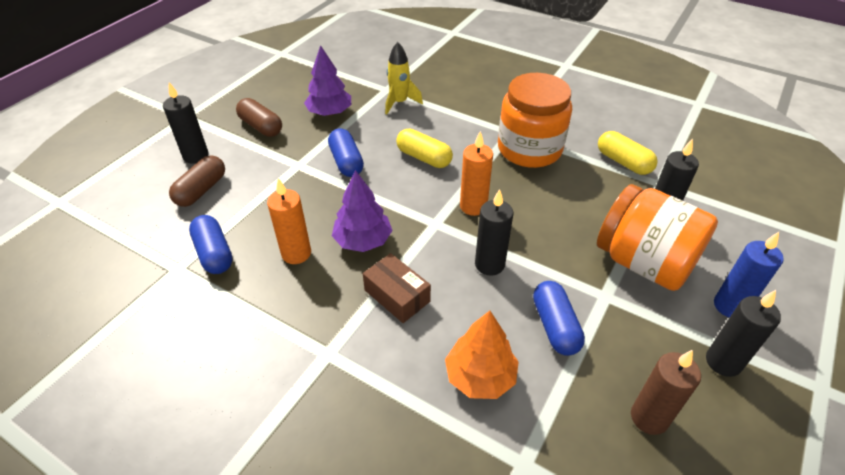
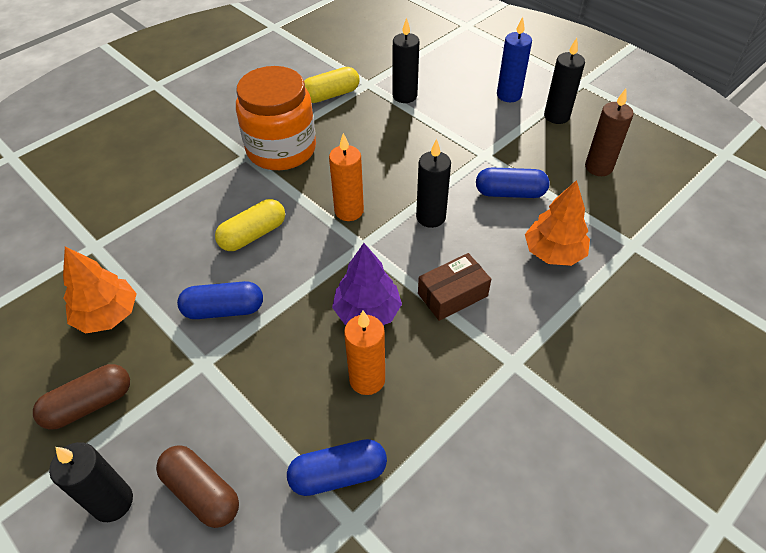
camera: 75 degrees left, 5 degrees up
purple tree [304,45,351,116] -> orange tree [63,246,137,333]
yellow rocket [385,42,423,115] -> none
orange jar [597,184,718,291] -> none

